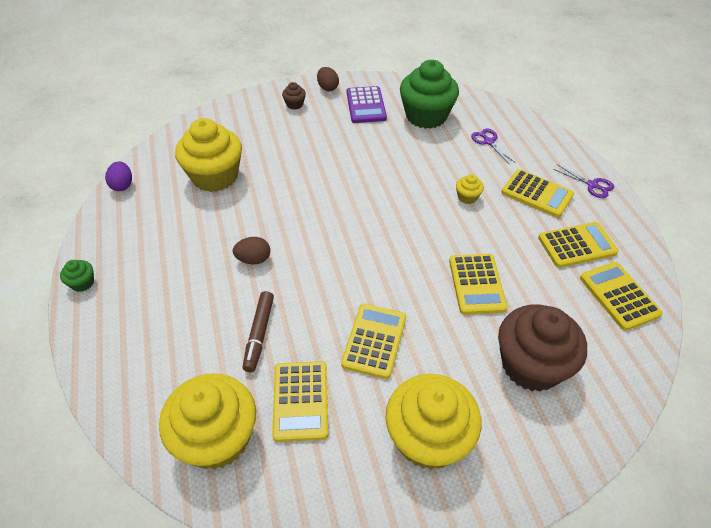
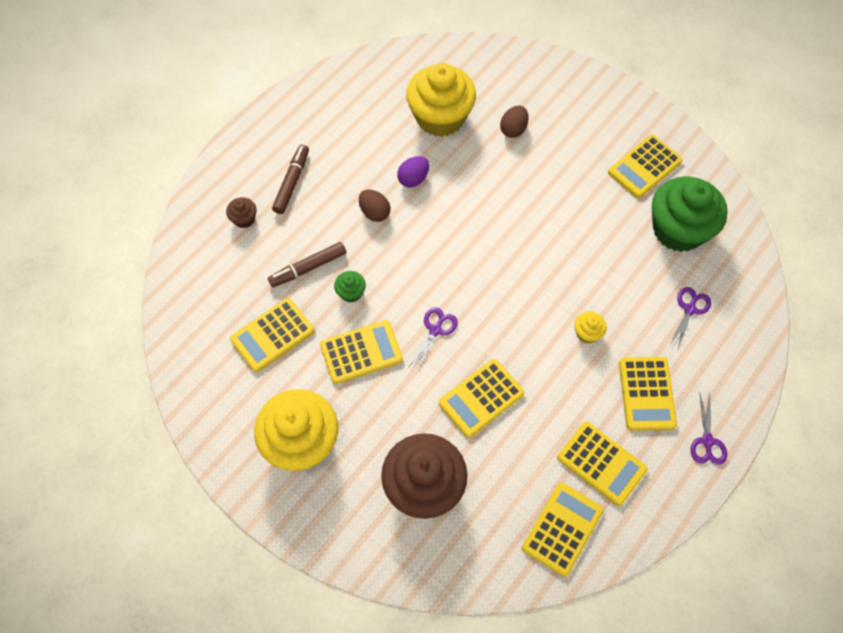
camera: 55 degrees right, 15 degrees up
green cupcake [60,260,94,292] -> green cupcake moved to [334,271,366,302]
purple egg [105,161,132,191] -> purple egg moved to [397,156,429,187]
yellow cupcake [159,373,256,470] -> none
brown cupcake [282,82,306,109] -> brown cupcake moved to [226,197,257,228]
brown egg [317,67,339,91] -> brown egg moved to [500,105,529,138]
purple calculator [346,86,387,123] -> yellow calculator [608,135,683,198]
none -> brown marker [272,145,309,214]
none -> purple scissors [409,307,458,373]

